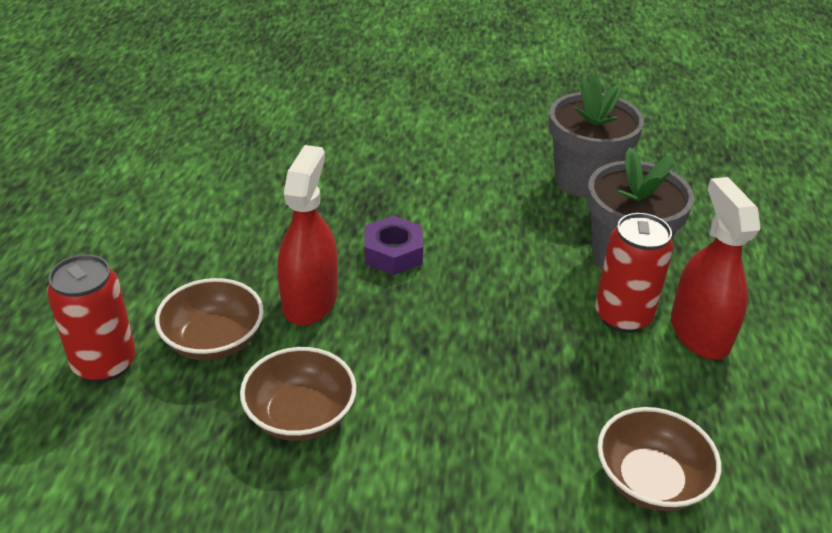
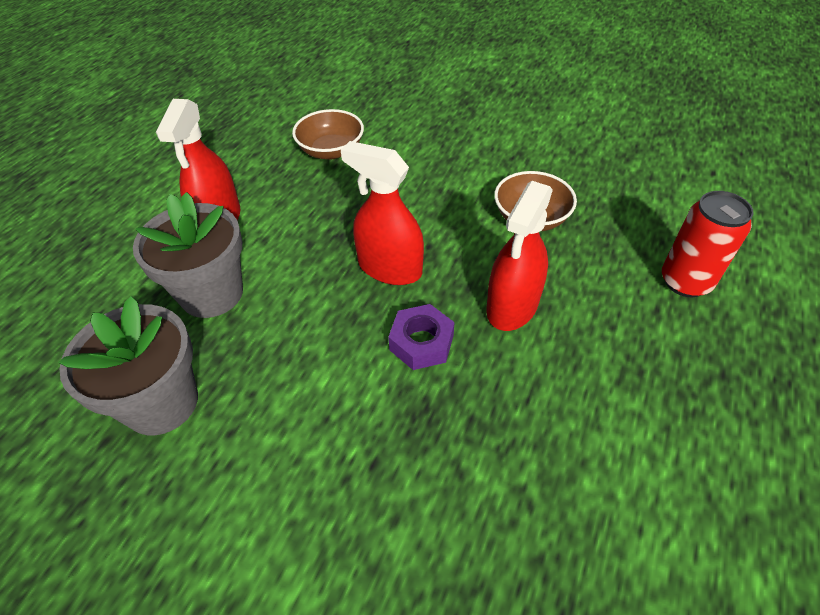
camera: 160 degrees left, 10 degrees up
brown bowl [155,278,264,361] -> none
red can [595,213,674,333] -> none
none -> red spray bottle [341,141,424,285]

